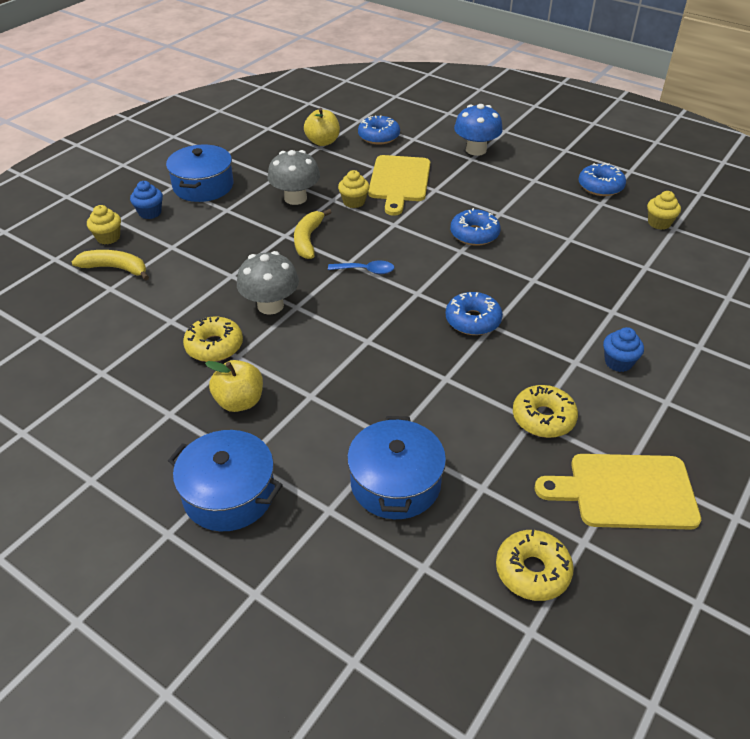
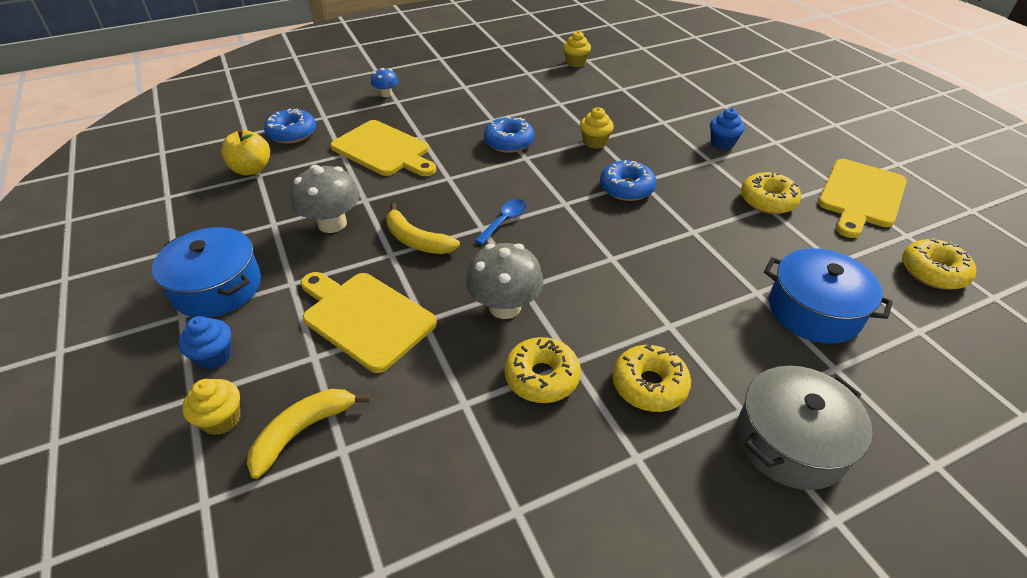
camera: 60 degrees left, 0 degrees up
blue pot [168,430,283,531] -> grey pot [737,366,873,490]
yellow apple [205,360,263,412] -> yellow donut [613,344,691,412]
yellow cupcake [338,170,370,208] -> yellow cupcake moved to [580,107,614,149]
blue mushroom [454,104,503,156] -> blue mushroom [371,68,398,97], size x0.54
blue donut [579,163,626,196] -> none
none -> yellow cutting board [301,272,437,373]

